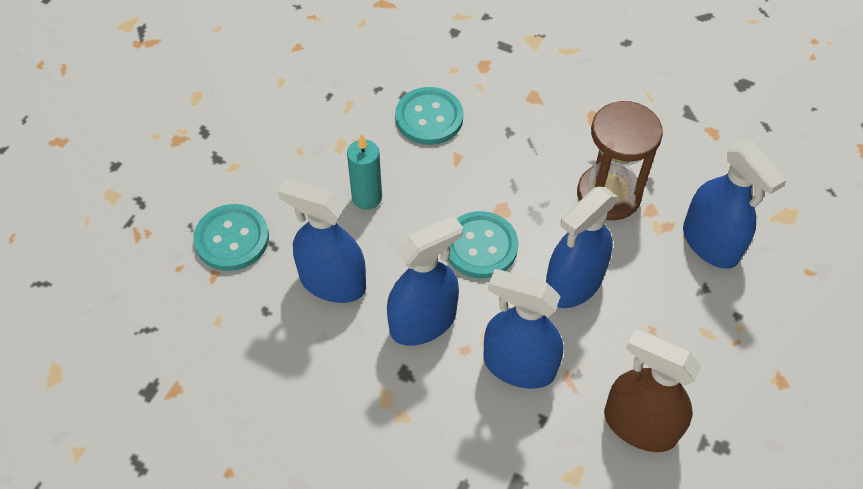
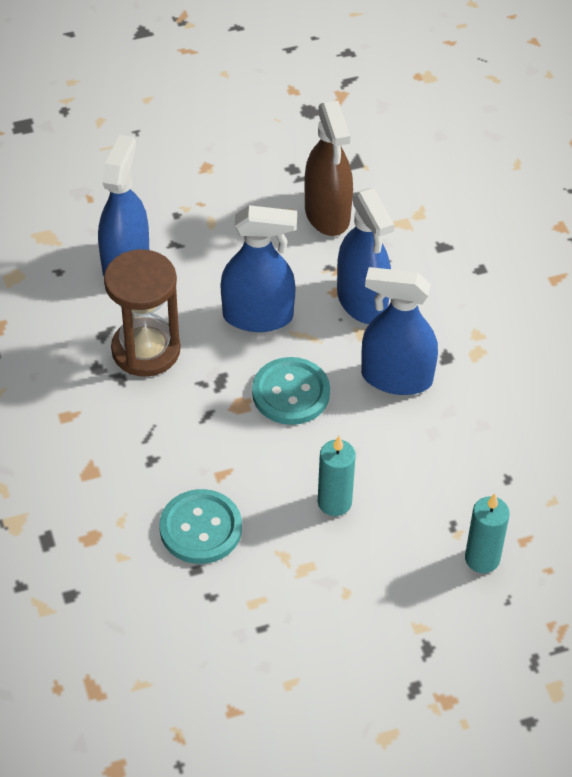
camera: 135 degrees left, 5 degrees down
turquoise button [193,204,269,271] -> turquoise candle [465,494,510,573]
blue spray bottle [277,179,366,303] -> none

